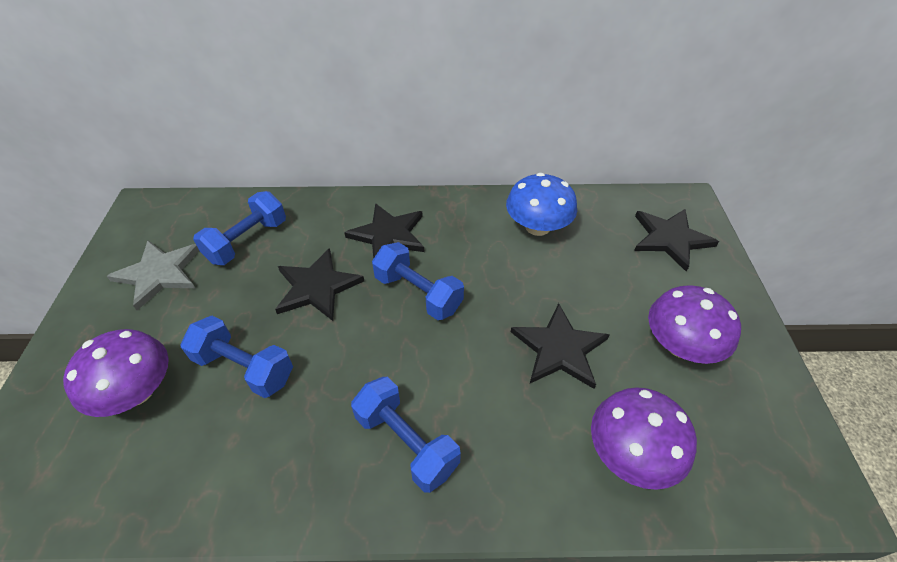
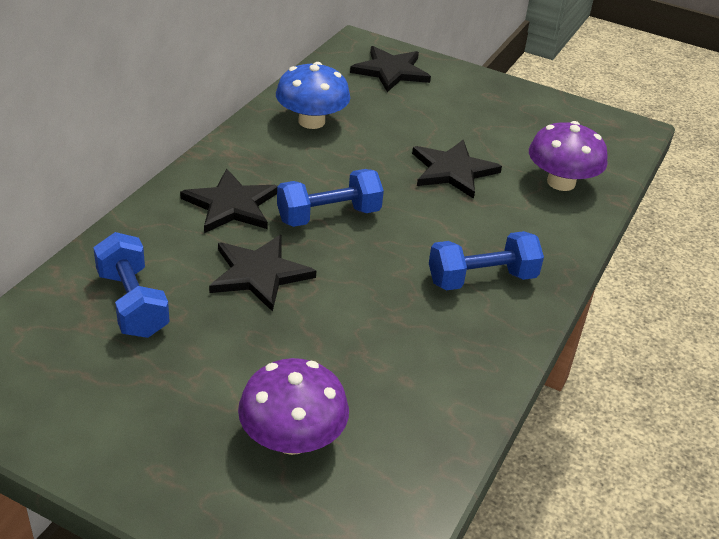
camera: 65 degrees left, 10 degrees down
grey star [107,240,199,310] -> none
blue dumbbell [181,316,293,398] -> none
purple mushroom [648,286,741,364] -> none

